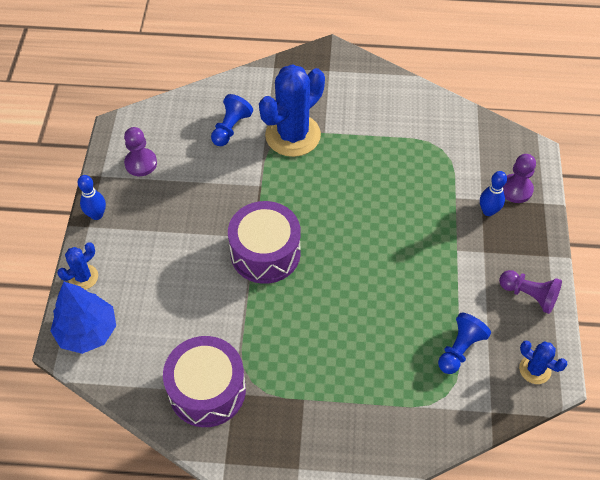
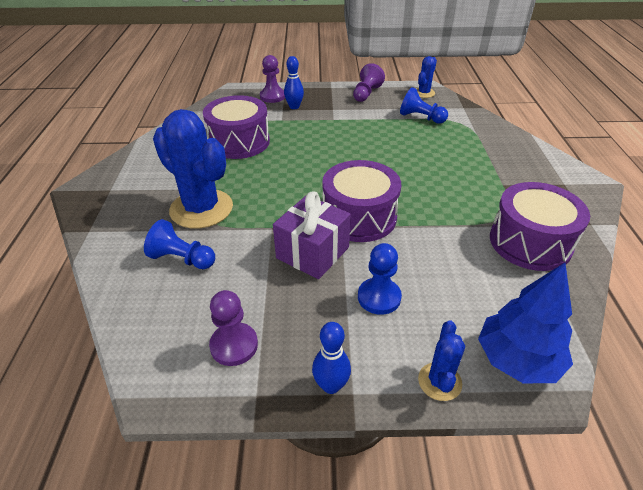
camera: 95 degrees left, 15 degrees down
blue cactus [57,242,98,290] -> blue cactus turned 60 degrees clockwise [418,320,465,401]
none -> purple drum [203,95,270,159]
none -> purple gift [273,191,351,279]
none -> blue pawn [358,243,402,315]

